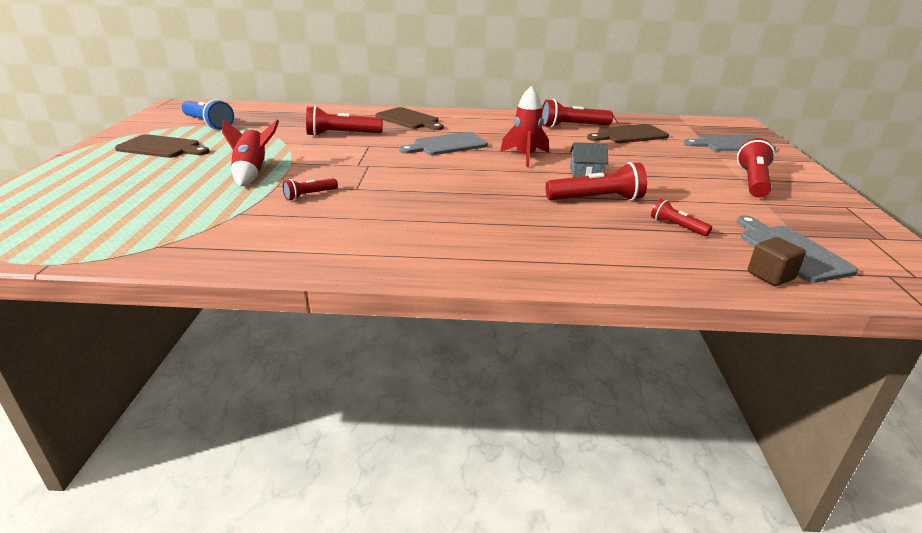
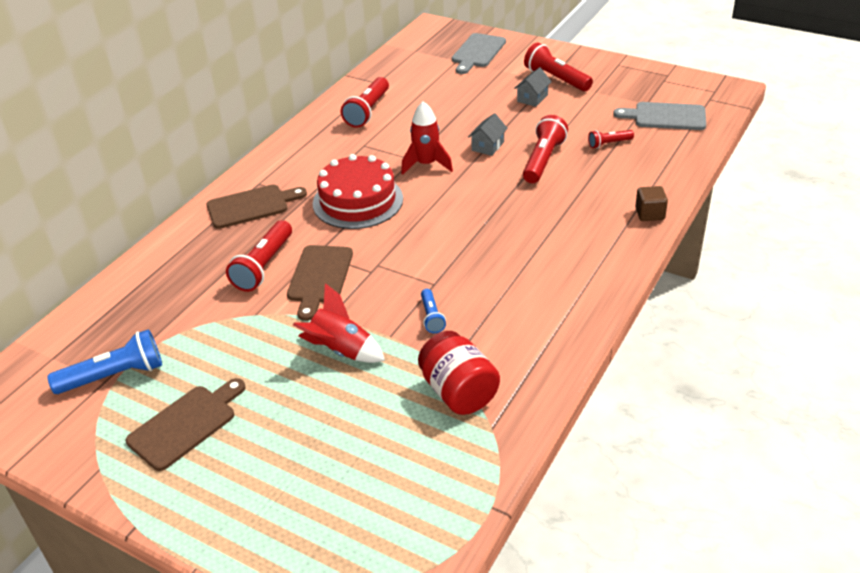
camera: 60 degrees left, 10 degrees up
red flashlight [282,178,338,201] -> blue flashlight [421,289,446,333]
grey cutting board [399,132,488,155] -> red cake [313,154,403,229]
brown cutting board [587,124,669,143] -> brown cutting board moved to [287,245,353,321]
brown cube [748,237,806,286] -> brown cube moved to [635,186,668,221]
none -> red jar [418,331,500,415]
none -> grey house [514,67,552,107]

